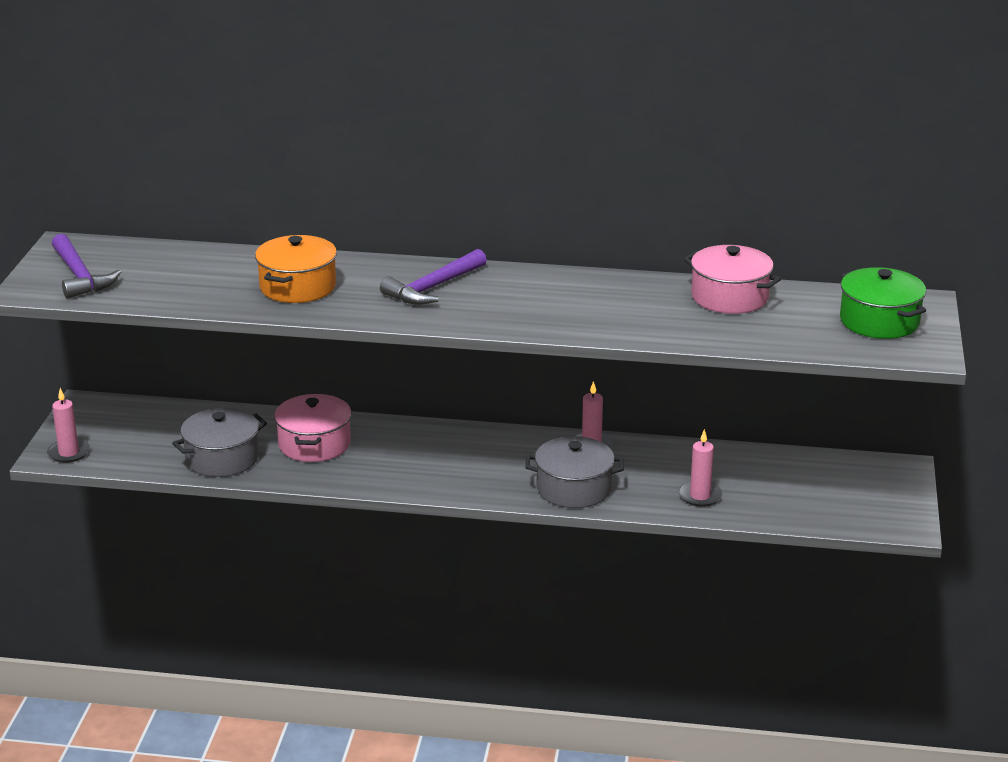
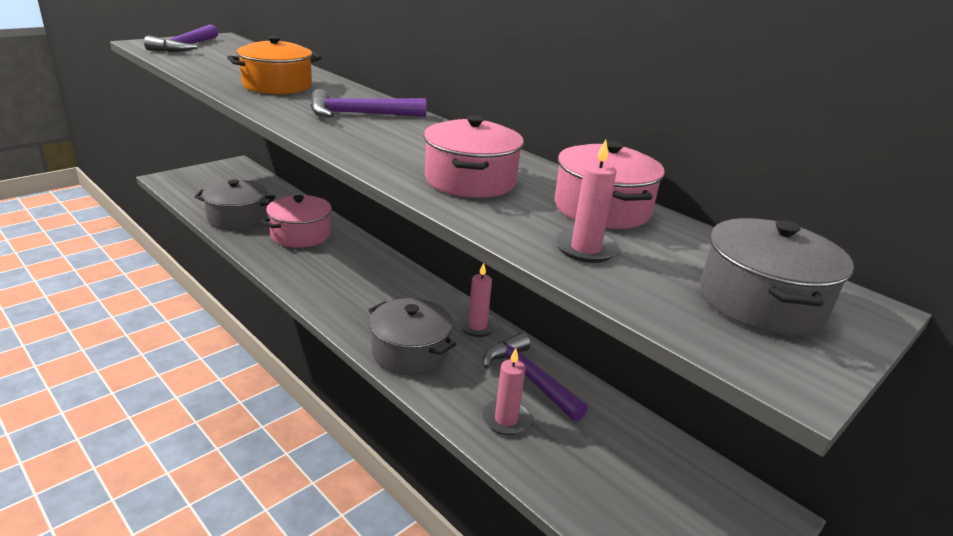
camera: 35 degrees right, 0 degrees up
pink candle [47,388,90,463] -> pink candle moved to [555,140,619,263]
green pot [840,267,926,339] -> grey pot [700,218,854,335]
none -> pink pot [424,115,524,198]
none -> purple hammer [483,333,588,421]

